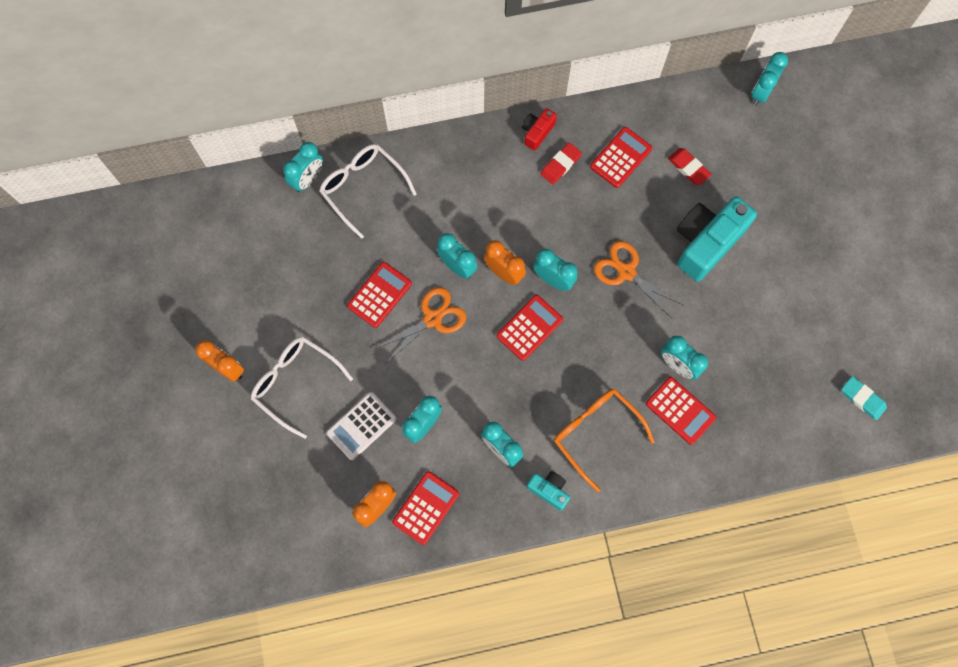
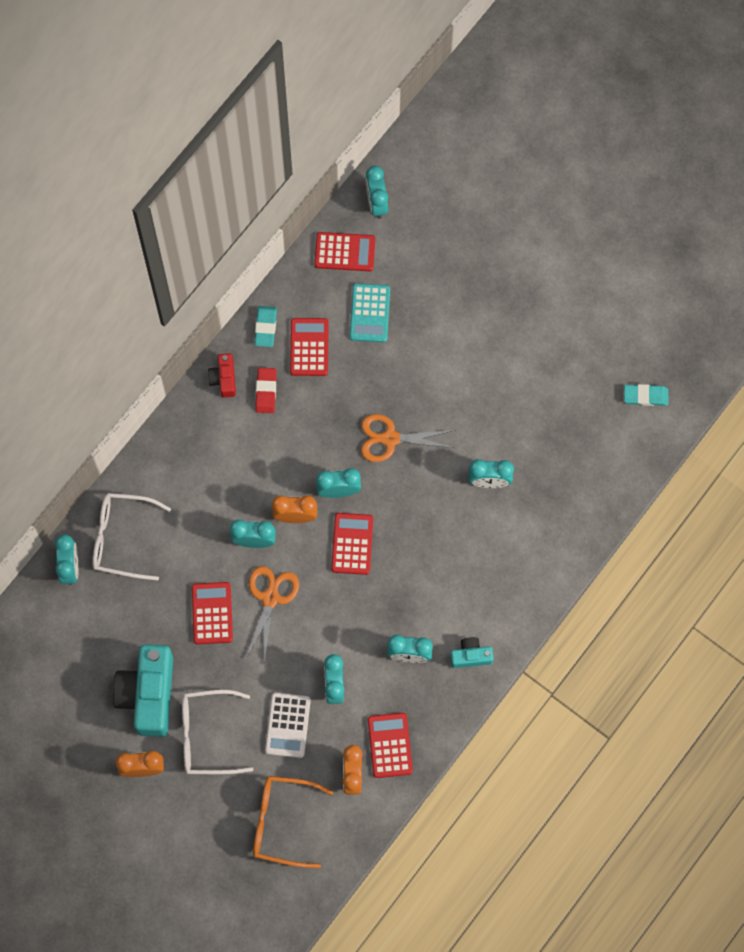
camera: 40 degrees left, 0 degrees up
orange glasses [554,389,655,492] -> orange glasses moved to [253,776,333,868]
red calculator [646,377,716,445] -> red calculator moved to [314,232,375,271]
red eraser [668,148,712,185] -> turquoise calculator [350,283,390,342]
turquoise camera [677,196,757,282] -> turquoise camera moved to [113,645,173,737]
none -> turquoise eraser [254,306,277,347]

